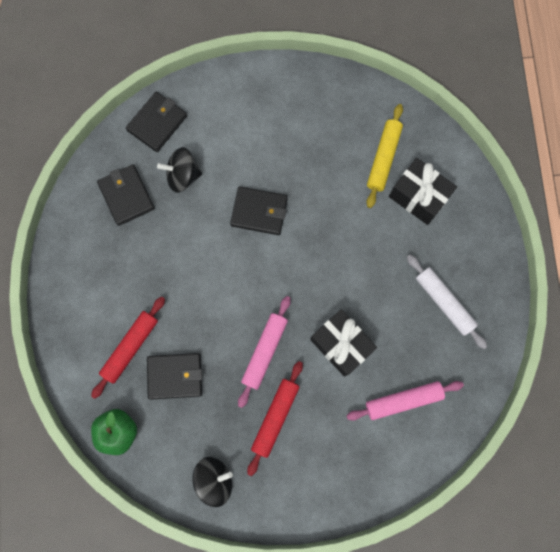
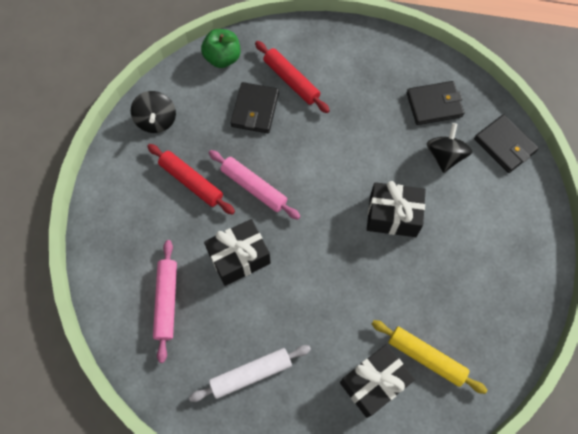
camera: 105 degrees right, 10 degrees down
black wallet [230,186,288,235] -> black gift [367,181,426,237]

